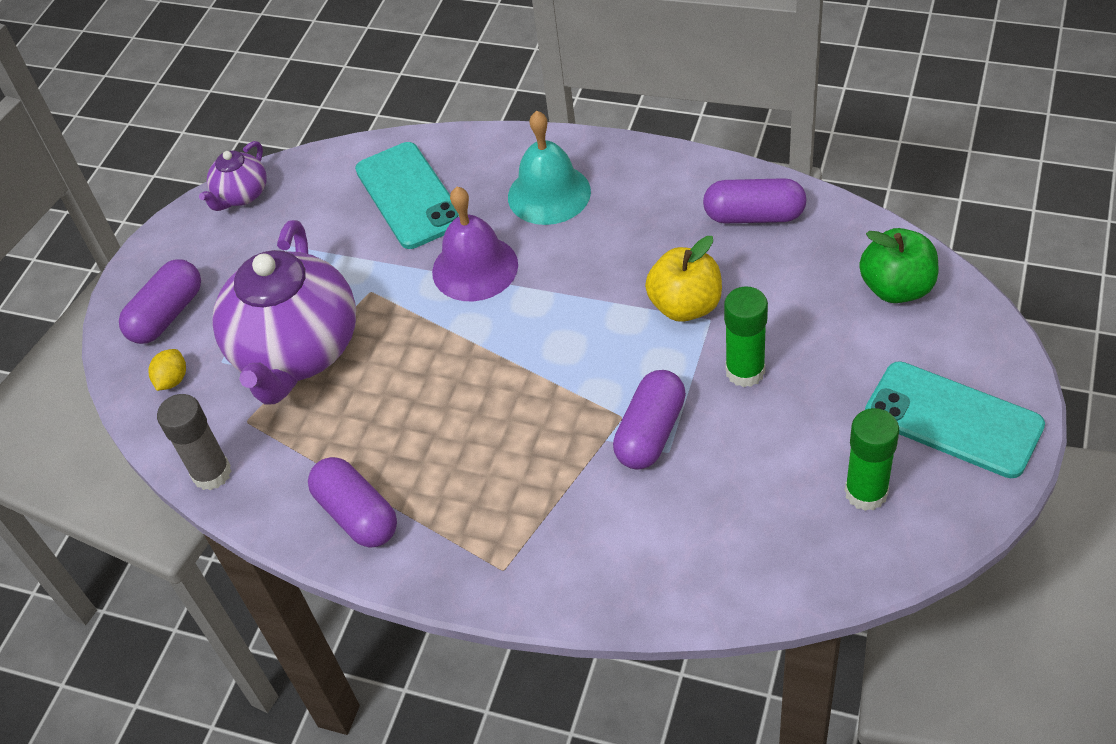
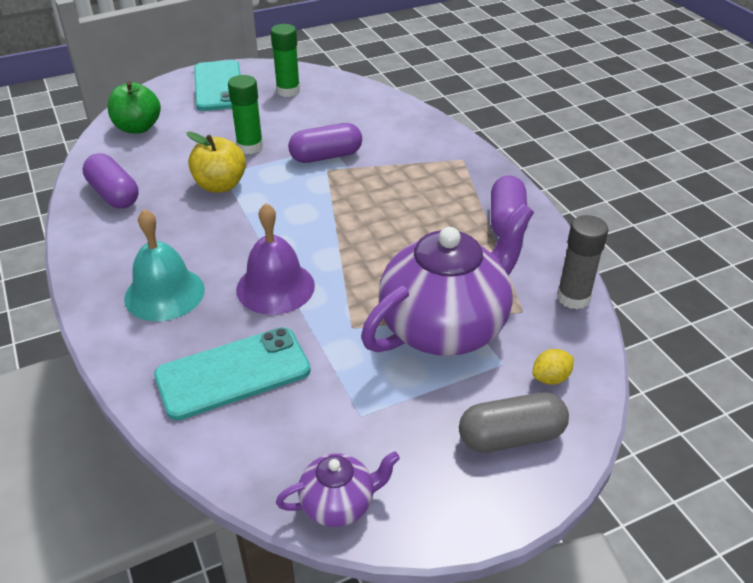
camera: 140 degrees left, 10 degrees down
purple capsule [119,259,201,344] -> grey capsule [459,392,569,452]
turquoise phone [355,142,459,249] -> turquoise phone turned 45 degrees clockwise [154,327,311,420]

